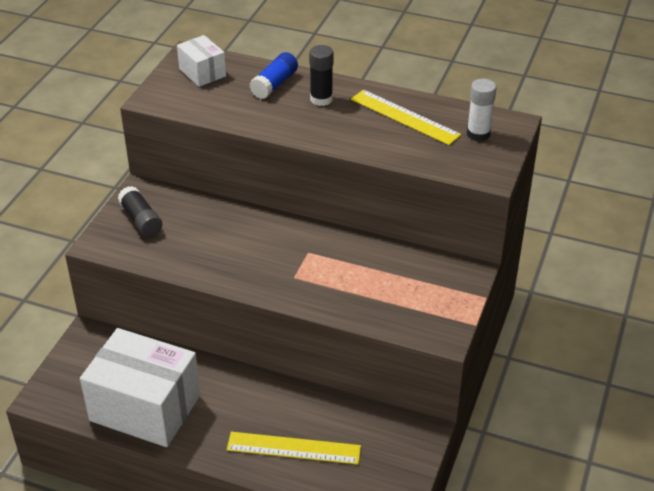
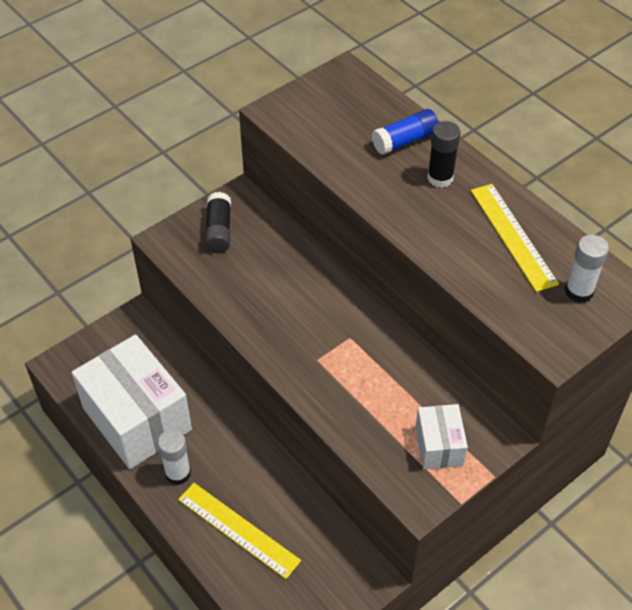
camera: 30 degrees right, 10 degrees up
white box [177,35,226,87] -> white box moved to [415,404,468,469]
none -> white glue stick [158,430,191,485]

